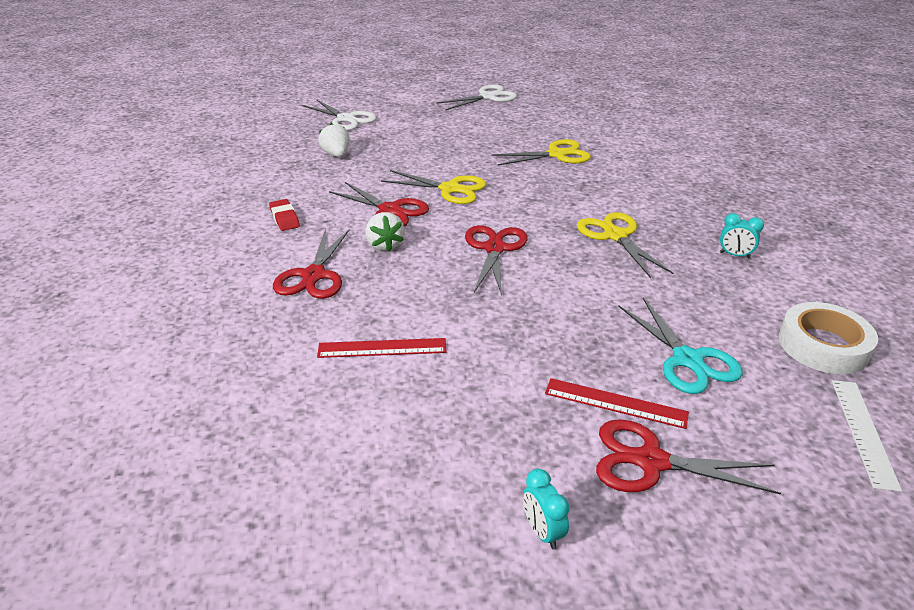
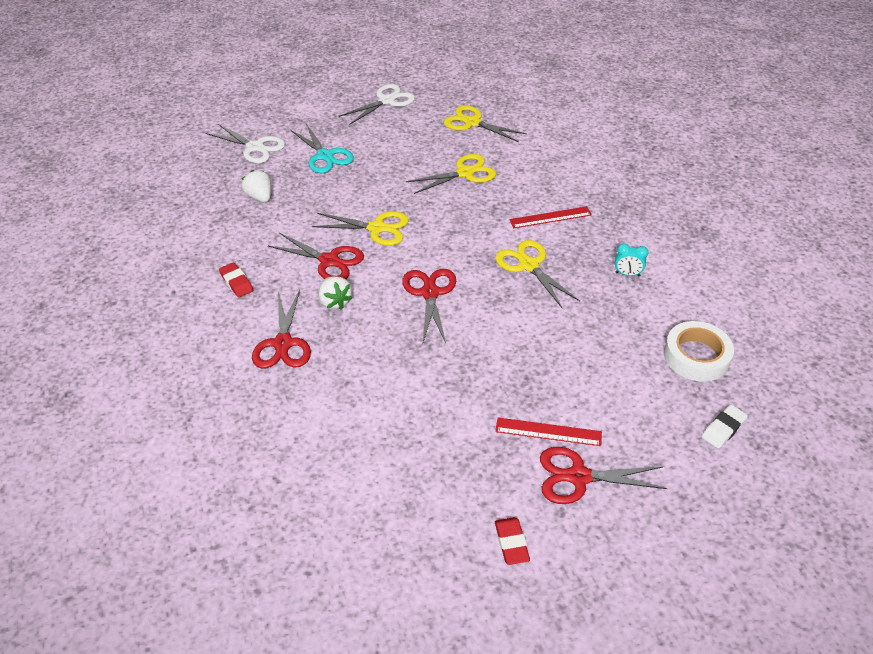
camera: 10 degrees left, 10 degrees up
red ruler [317,338,447,358] -> red ruler moved to [509,206,592,228]
turquoise clock [523,469,570,549] -> red eraser [495,517,530,565]
turquoise scissors [618,298,743,394] -> turquoise scissors moved to [291,124,354,173]
white ruler [832,380,902,492] -> white eraser [702,405,748,449]
none -> yellow scissors [444,105,527,142]

